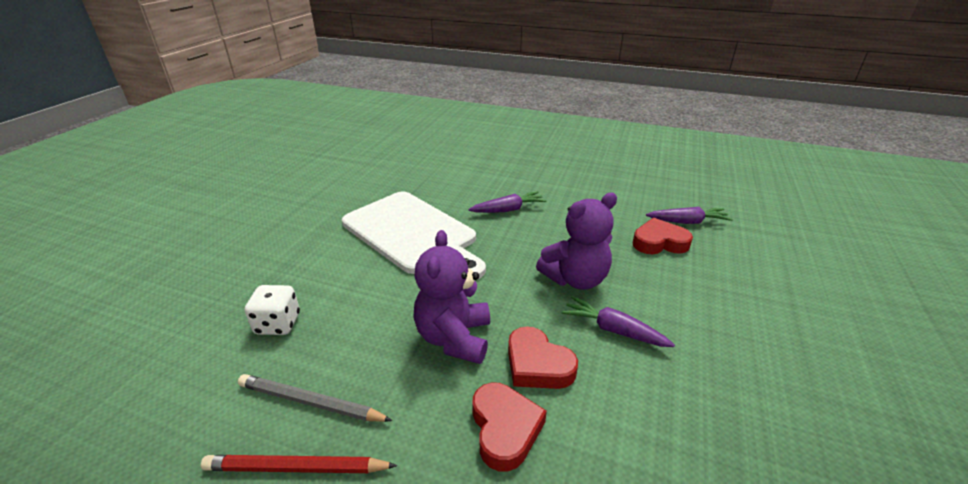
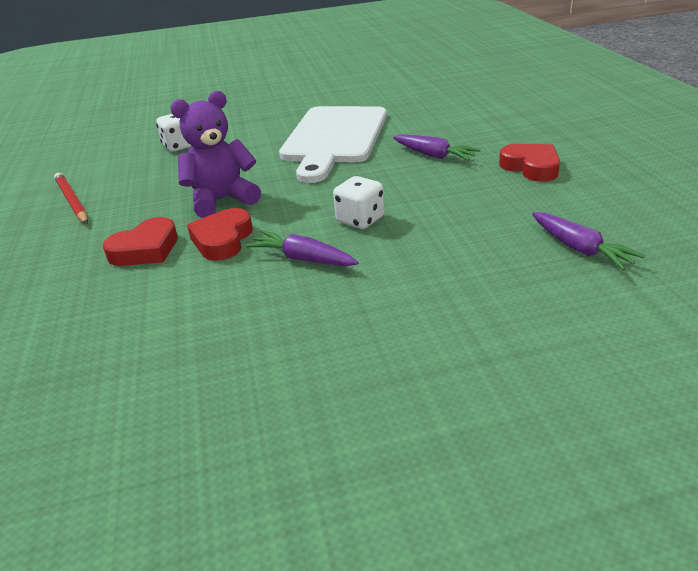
camera: 60 degrees right, 0 degrees up
grey pencil [238,374,393,422] -> none
purple teddy bear [536,193,617,290] -> white dice [333,176,384,229]
purple carrot [561,296,675,347] -> purple carrot turned 60 degrees counterclockwise [246,231,358,266]
red heart [633,218,693,254] -> red heart moved to [499,144,560,182]

